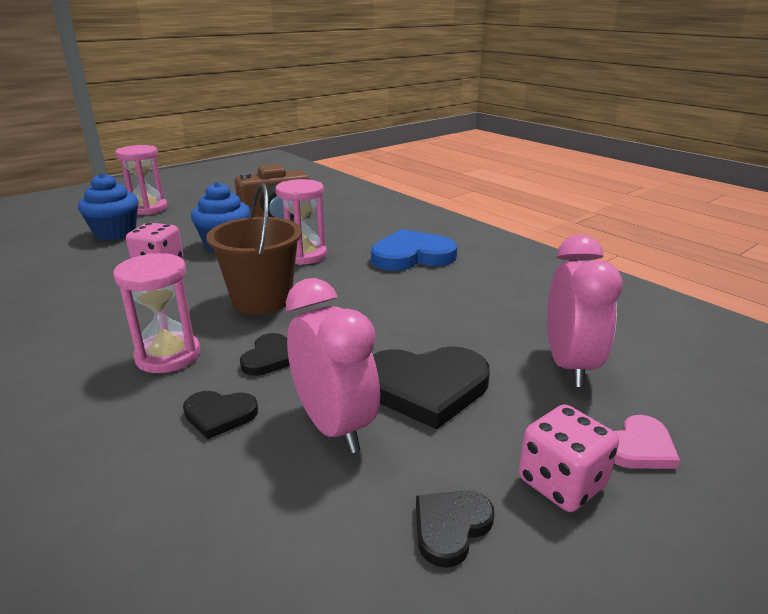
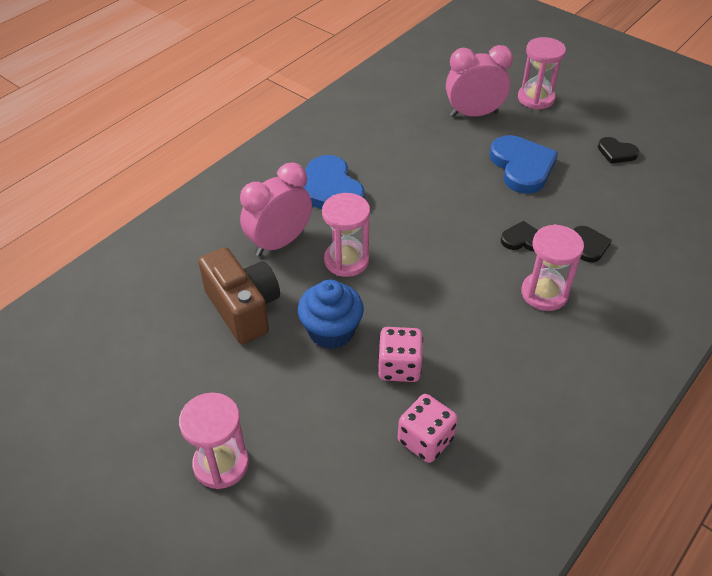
camera: 100 degrees left, 20 degrees up
blue cupcake [78,173,139,240] -> none
brown bucket [206,183,302,314] -> none
pink clock [286,278,380,453] -> pink clock moved to [240,163,312,256]
black heart [373,346,490,429] -> blue heart [489,135,558,194]
pink dice [518,404,619,512] -> pink dice moved to [398,394,458,463]
pink heart [614,415,680,469] -> pink hourglass [518,37,566,109]

